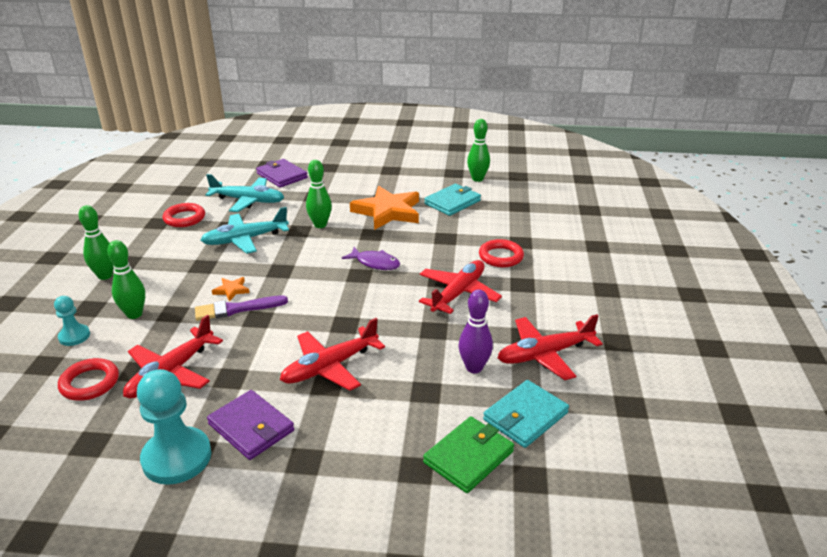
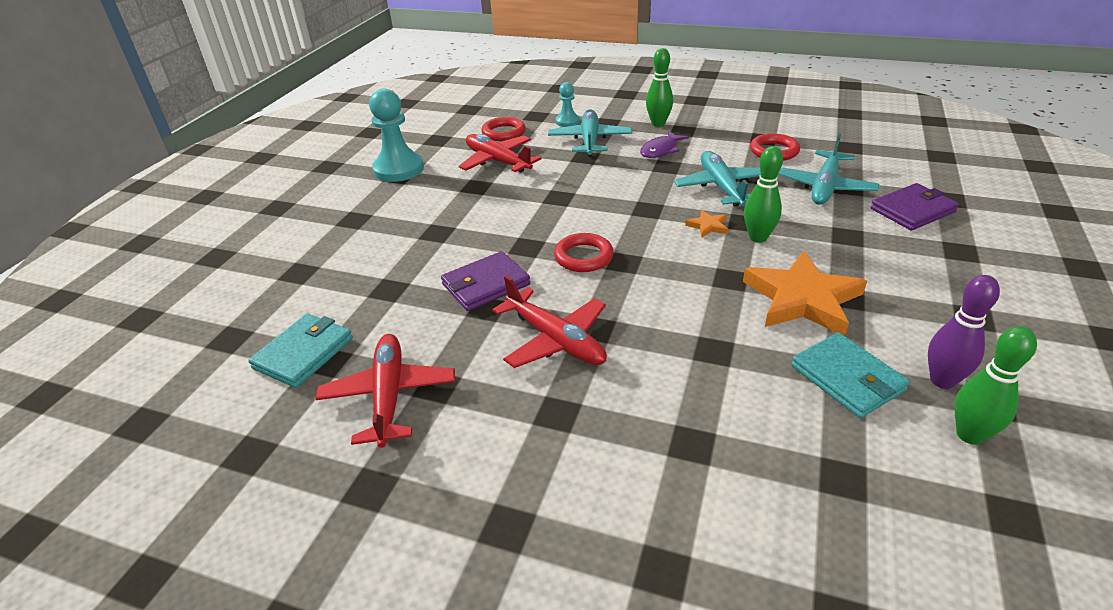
camera: 105 degrees right, 5 degrees up
green bowling pin [107,240,145,319] -> turquoise plane [548,109,632,156]
purple brush [195,295,288,321] -> none
purple wallet [207,390,294,460] -> purple wallet moved to [441,251,530,311]
orange star [212,277,249,302] -> orange star moved to [685,210,728,237]
red plane [280,318,385,391] -> none
purple fish [342,247,400,270] -> purple fish moved to [640,131,689,158]
green wallet [423,416,514,493] -> none
purple bowling pin [459,289,493,373] -> purple bowling pin moved to [928,275,1000,389]
red ring [479,239,524,267] -> red ring moved to [554,233,614,272]
turquoise wallet [483,380,569,448] -> turquoise wallet turned 60 degrees clockwise [248,314,353,388]

